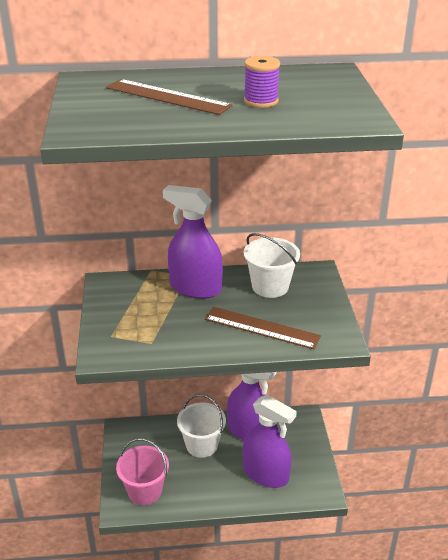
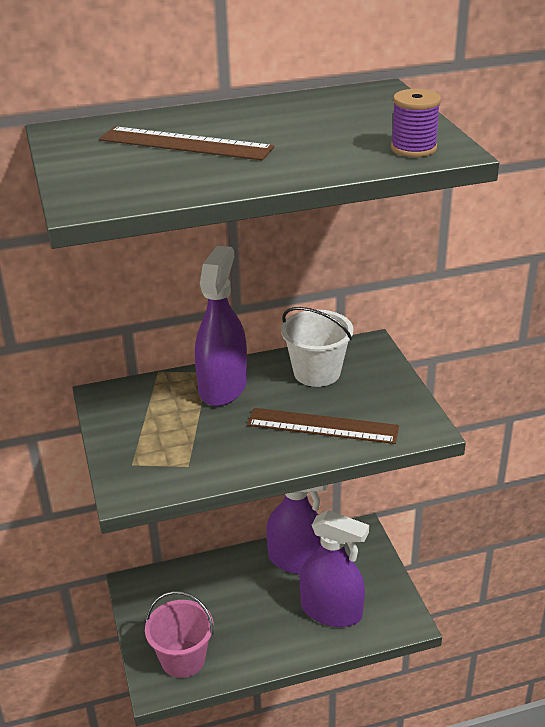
camera: 10 degrees left, 0 degrees up
purple spray bottle [163,185,223,299] -> purple spray bottle turned 90 degrees clockwise [195,246,247,406]
white bucket [177,394,226,458] -> none
purple spool [244,56,280,108] -> purple spool moved to [391,89,441,157]

